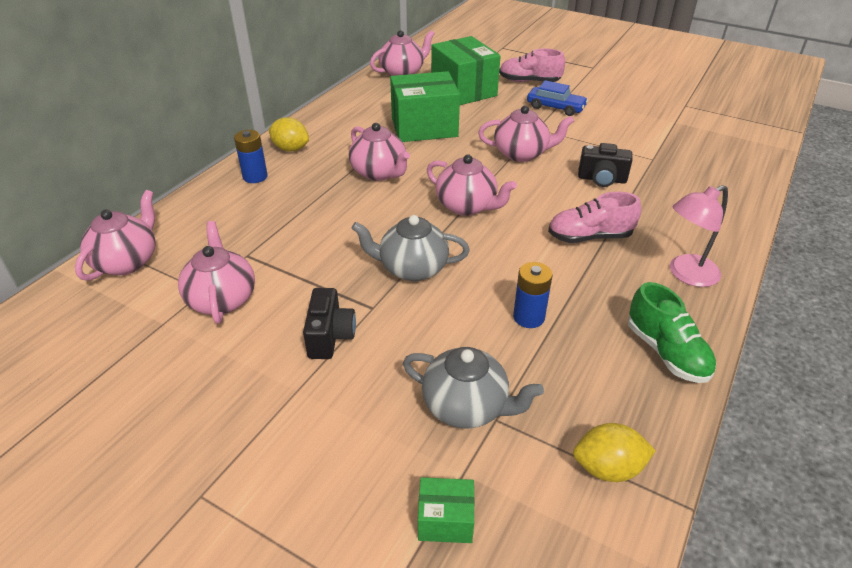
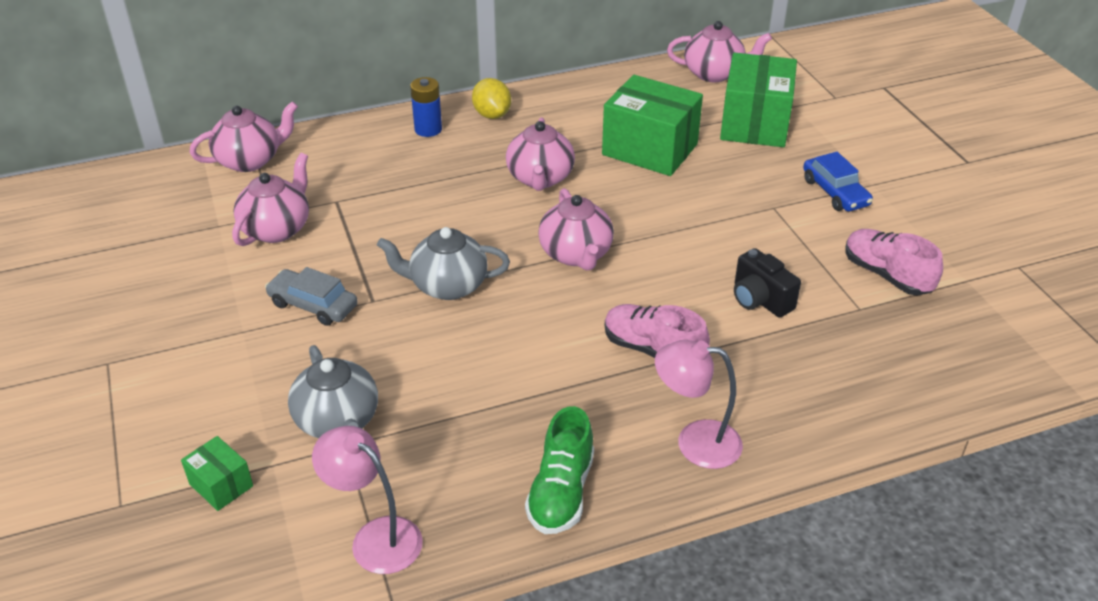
camera: 40 degrees right, 0 degrees up
black camera [303,288,356,359] -> grey car [265,267,358,326]
grey teapot [351,215,470,281] -> grey teapot turned 45 degrees counterclockwise [377,227,510,300]
pink teapot [478,106,574,162] -> none
pink shoe [499,48,565,82] -> pink shoe moved to [845,229,943,295]
blue battery [513,262,552,328] -> none
yellow lemon [573,423,656,482] -> pink lamp [312,426,423,574]

